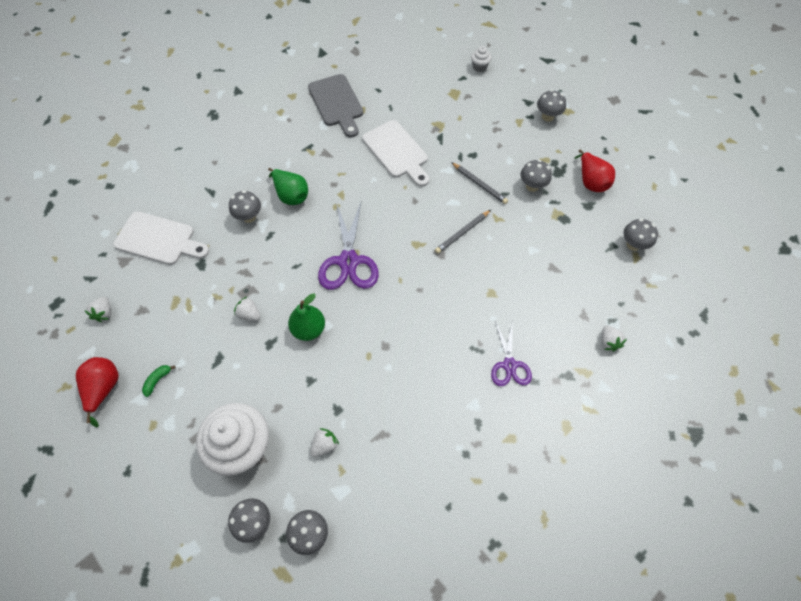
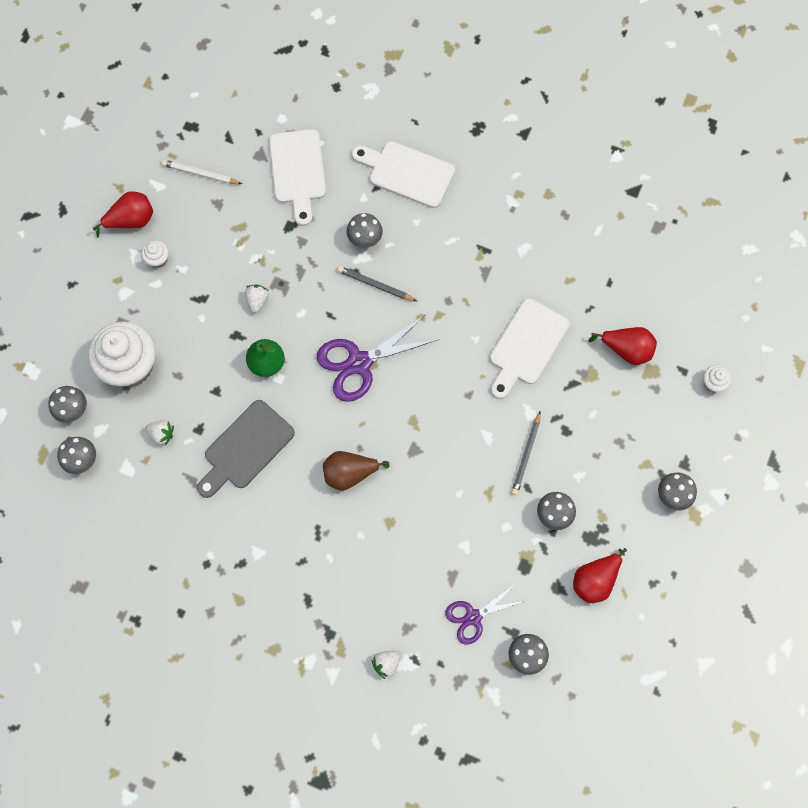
camera: 65 degrees right, 10 degrees up
white strawberry [84,297,111,322] -> white pencil [162,160,242,184]
green banana [142,365,176,397] -> white cupcake [141,240,169,268]
green pear [268,168,308,205] -> none
grey cutting board [308,74,363,138] -> grey cutting board moved to [197,400,295,498]
grey pencil [435,210,491,254] -> grey pencil moved to [337,266,417,301]
purple scissors [491,320,532,386] -> purple scissors moved to [445,584,524,645]
none -> brown pear [323,451,389,491]
none -> white cutting board [352,141,455,208]
none -> red pear [589,327,657,365]

